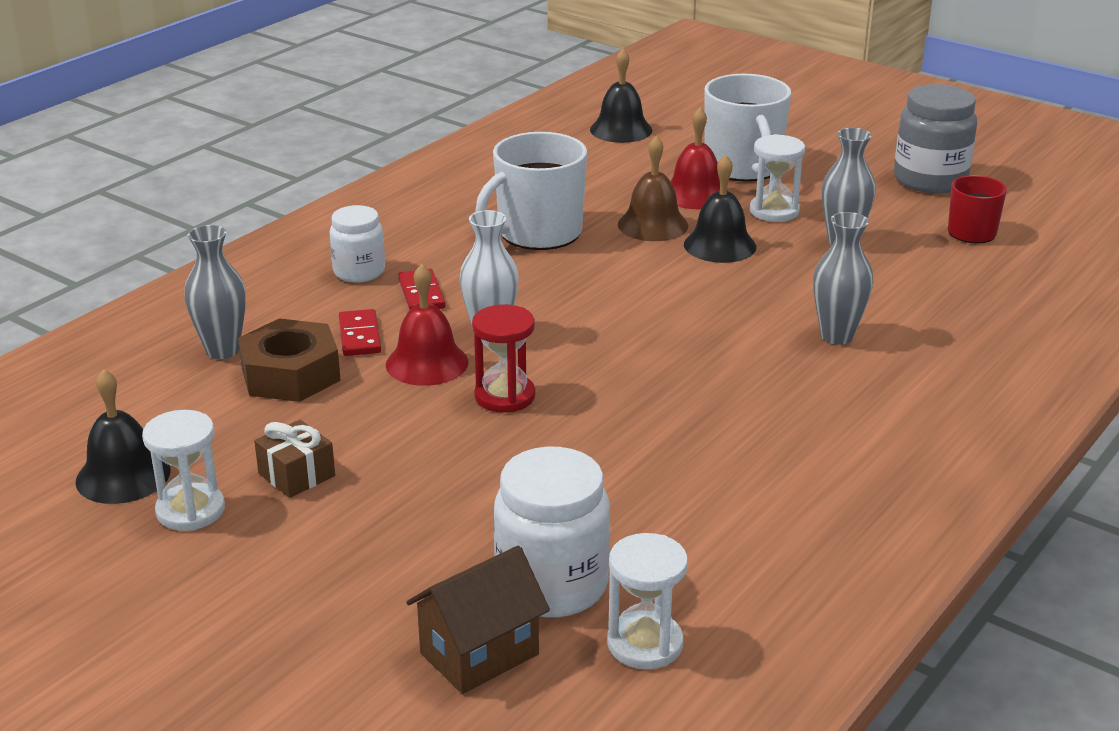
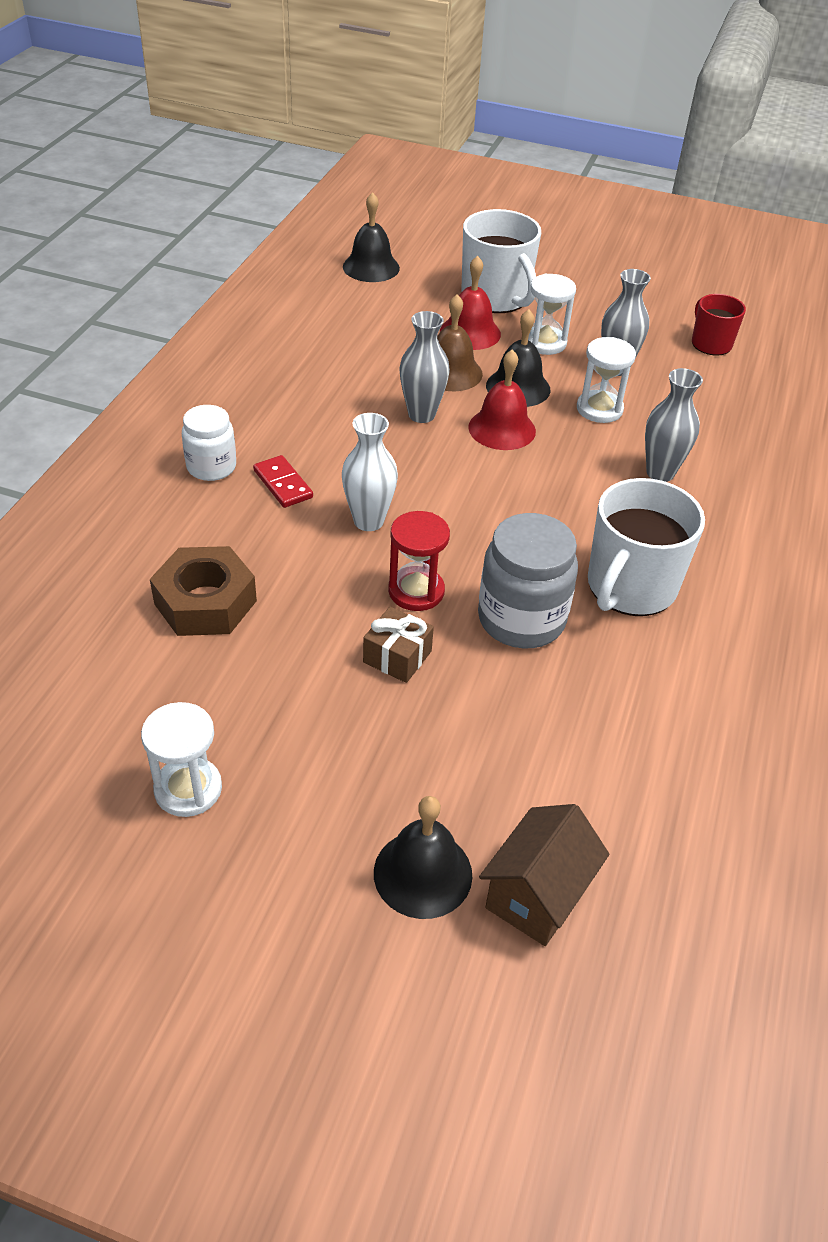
camera: 20 degrees left, 15 degrees up
black bell [76,369,171,504] -> black bell moved to [374,796,472,919]
grey vase [184,225,246,359] -> grey vase moved to [399,311,450,423]
brown gift [254,420,335,498] -> brown gift moved to [363,607,434,683]
red domino [339,309,381,356] -> none
red bell [386,264,468,386] -> red bell moved to [468,350,536,450]
white mug [475,132,587,250] -> white mug moved to [588,478,705,616]
white jar [494,447,610,617] -> none
white hourglass [607,533,688,669] -> white hourglass moved to [577,337,636,423]
grey jar [894,84,977,193] -> grey jar moved to [478,513,578,648]

